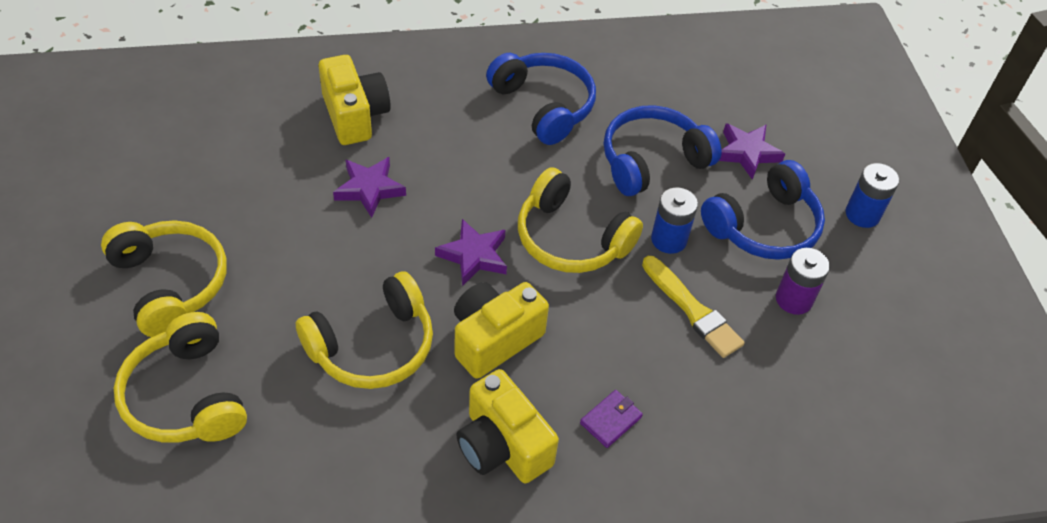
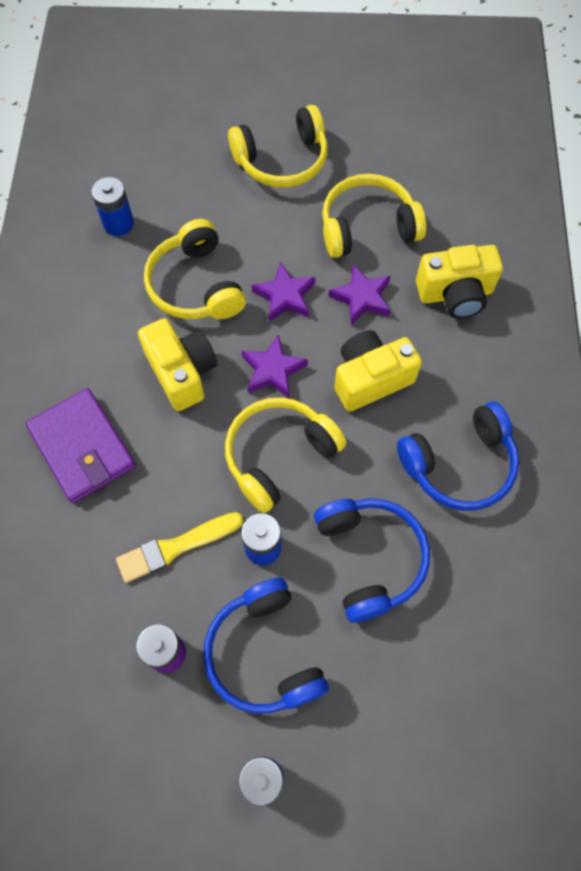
camera: 105 degrees right, 15 degrees up
yellow headphones [114,312,247,443] -> yellow headphones moved to [322,174,426,258]
yellow camera [456,369,559,483] -> yellow camera moved to [335,330,422,412]
purple wallet [580,390,643,448] -> purple wallet [26,388,136,503], size x2.21
purple star [719,123,785,180] -> purple star moved to [252,262,316,322]
none -> blue battery [92,177,134,236]

